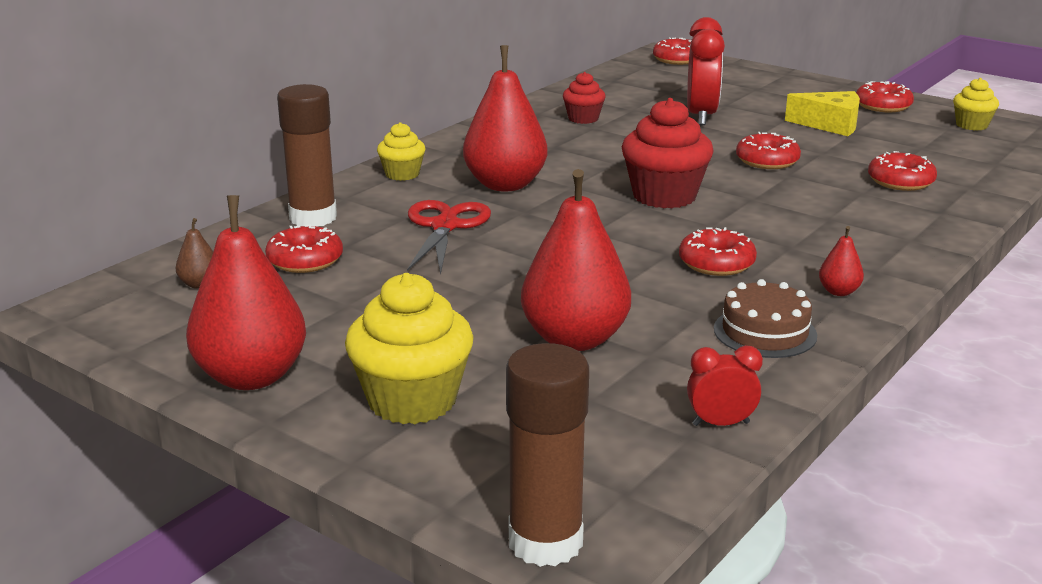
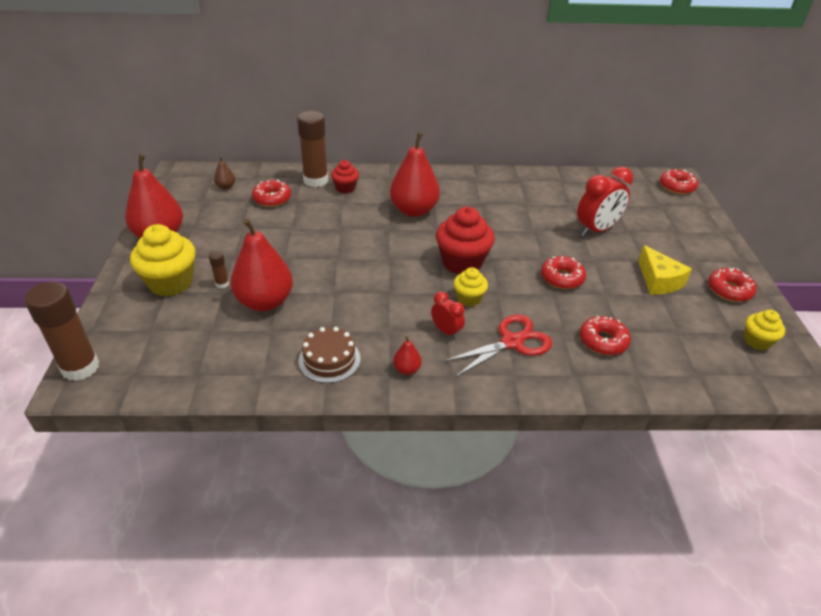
camera: 50 degrees right, 15 degrees up
yellow cupcake [377,122,425,181] -> yellow cupcake moved to [453,267,488,306]
red scissors [407,200,491,275] -> red scissors moved to [442,314,552,377]
red cupcake [563,72,606,124] -> red cupcake moved to [331,160,359,194]
red donut [679,227,757,276] -> none
red clock [687,345,763,426] -> red clock moved to [431,291,465,339]
none -> brown glue stick [209,251,229,288]

